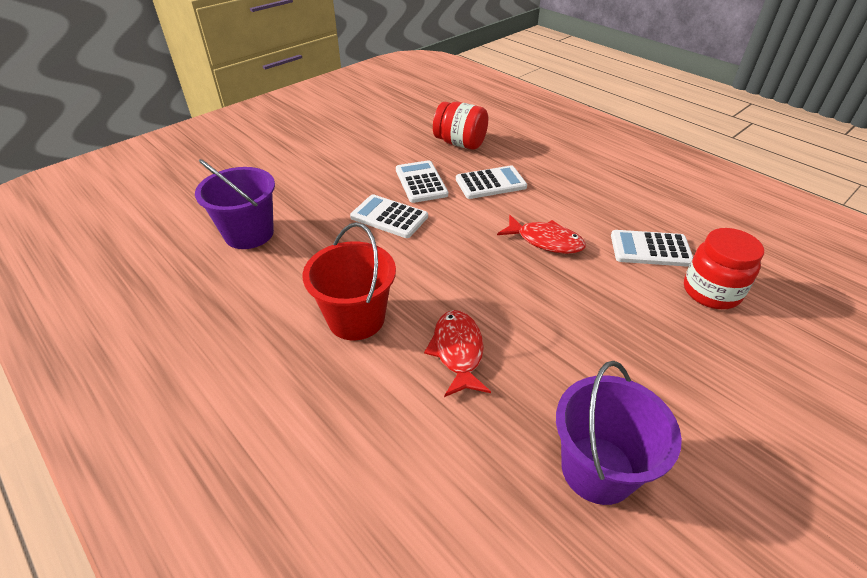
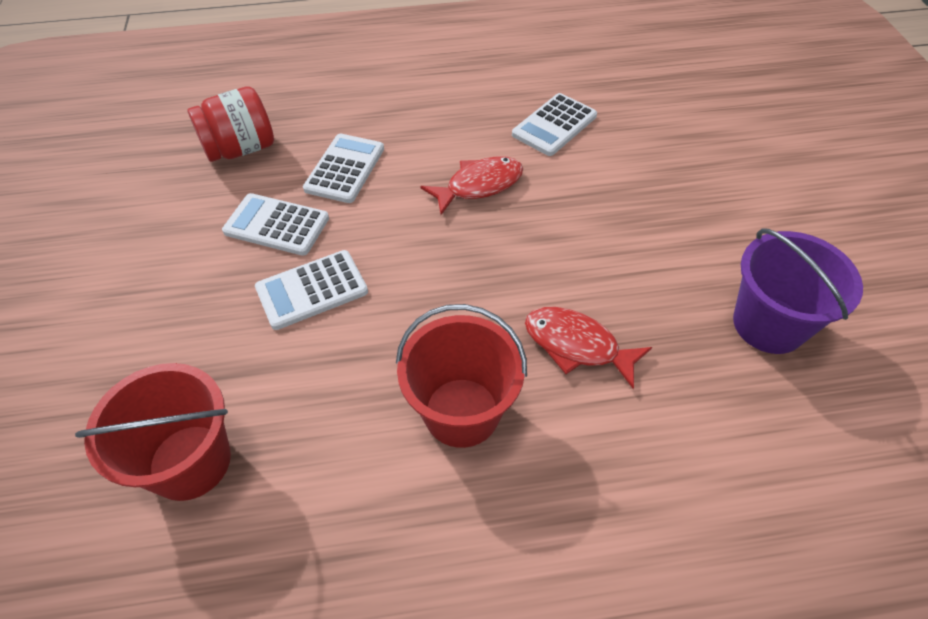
camera: 55 degrees left, 10 degrees up
purple bucket [195,159,275,249] -> red bucket [75,363,231,501]
red jar [684,228,764,309] -> none

